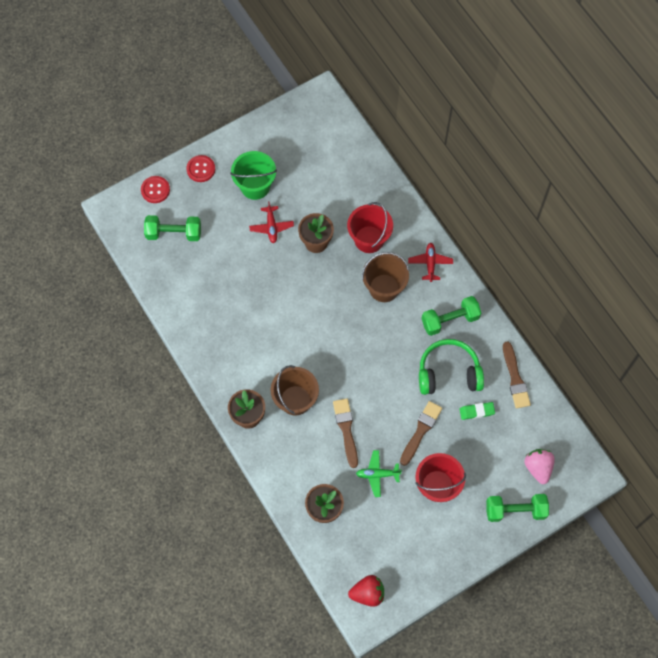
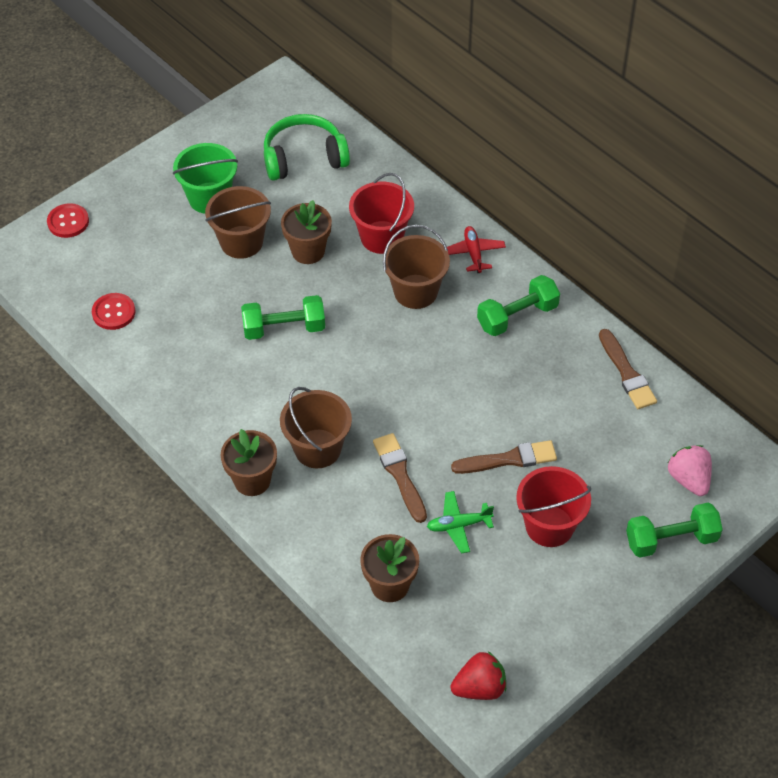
camera: 10 degrees left, 15 degrees down
green dumbbell [144,215,201,241] -> green dumbbell moved to [241,295,325,340]
red button [186,155,215,182] -> red button moved to [92,293,135,330]
red plane [249,201,294,243] -> brown bucket [205,186,271,259]
brown brush [400,401,442,466] -> brown brush turned 60 degrees clockwise [451,440,557,474]
green headphones [419,339,484,395] -> green headphones moved to [264,114,350,181]
green eraser [460,402,495,420] -> none

